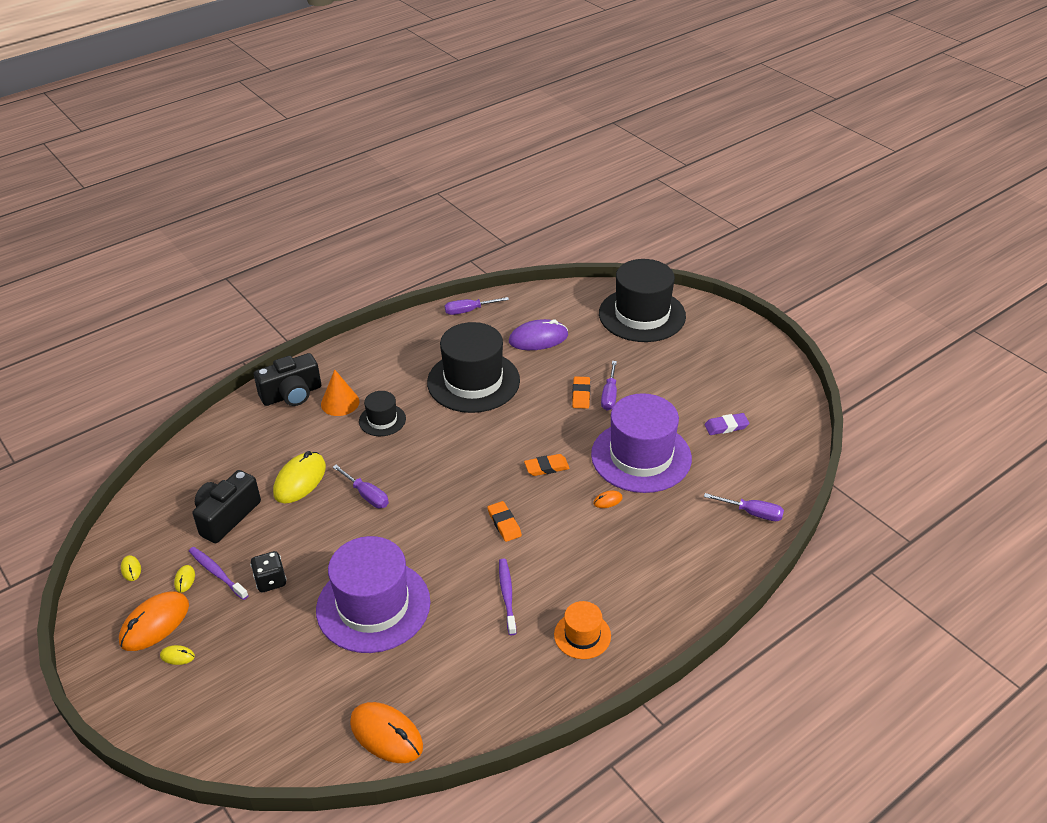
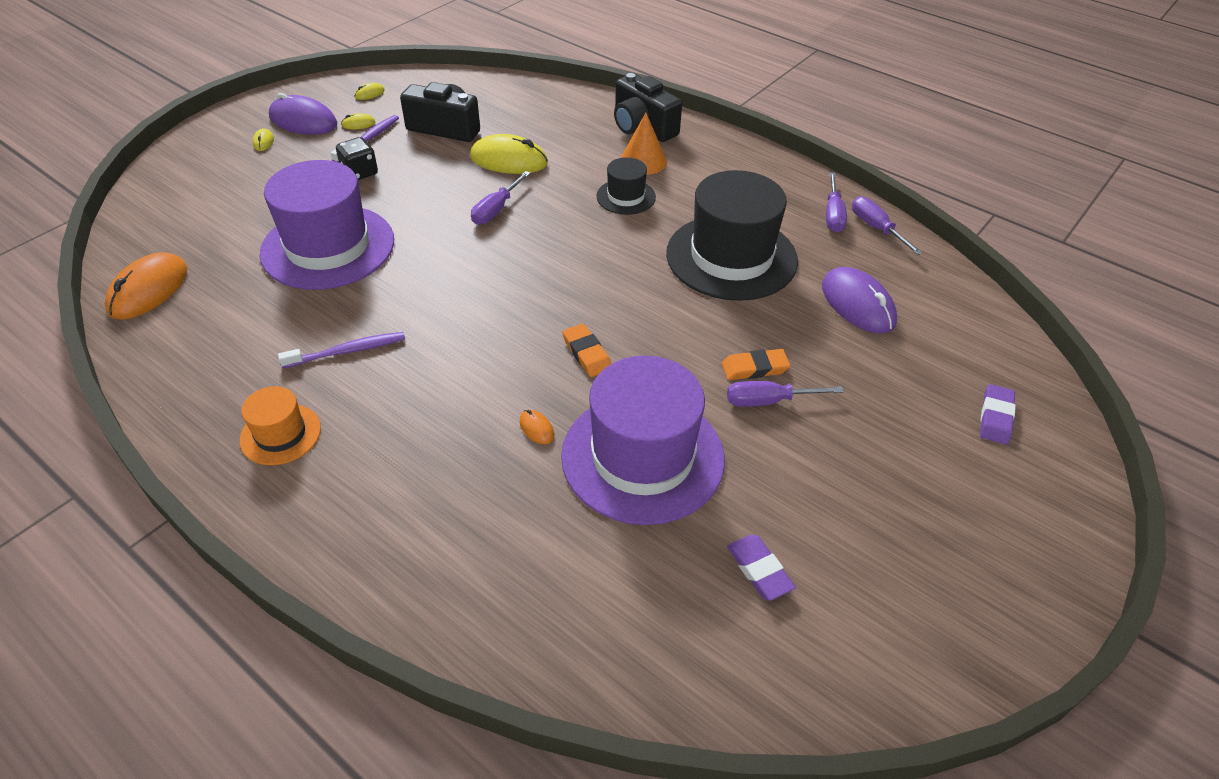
camera: 75 degrees right, 5 degrees up
orange mouse [119,591,189,651] -> purple mouse [269,93,337,135]
orange eraser [487,501,522,542] -> none
black hat [599,259,686,342] -> purple eraser [980,384,1016,444]
purple screwdriver [704,493,784,521] -> purple screwdriver moved to [826,172,847,232]

